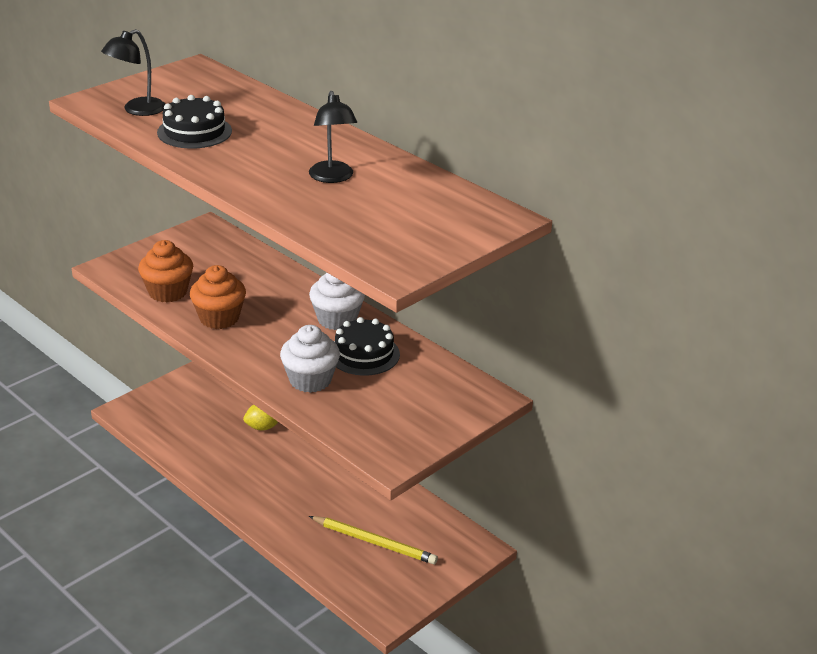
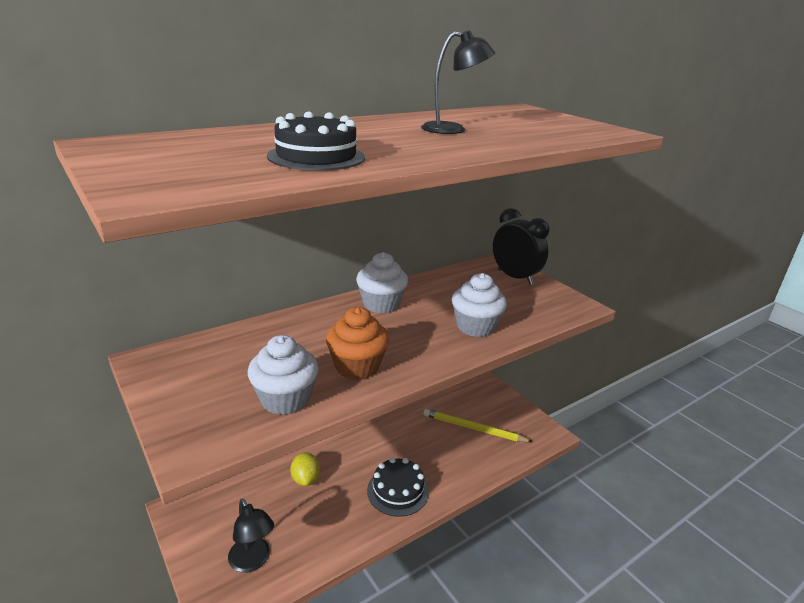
camera: 80 degrees left, 5 degrees down
black lamp [101,29,165,116] -> black lamp moved to [228,498,274,573]
orange cupcake [138,240,193,302] -> white cupcake [247,335,319,415]
yellow pencil [309,516,438,564] -> yellow pencil turned 105 degrees counterclockwise [423,409,533,442]
black cake [335,317,400,376] -> black cake moved to [367,457,429,517]
none -> black clock [493,208,549,285]

